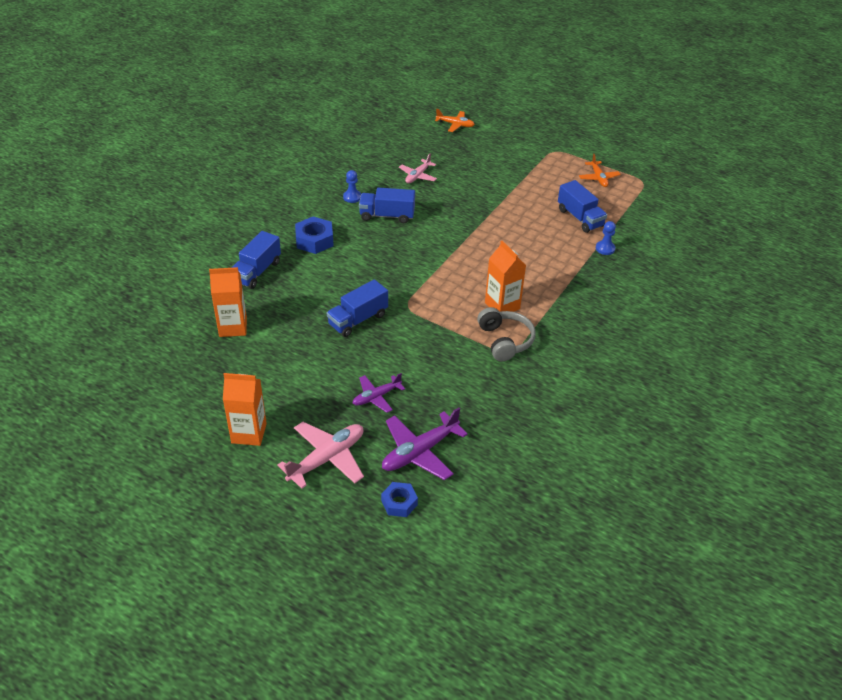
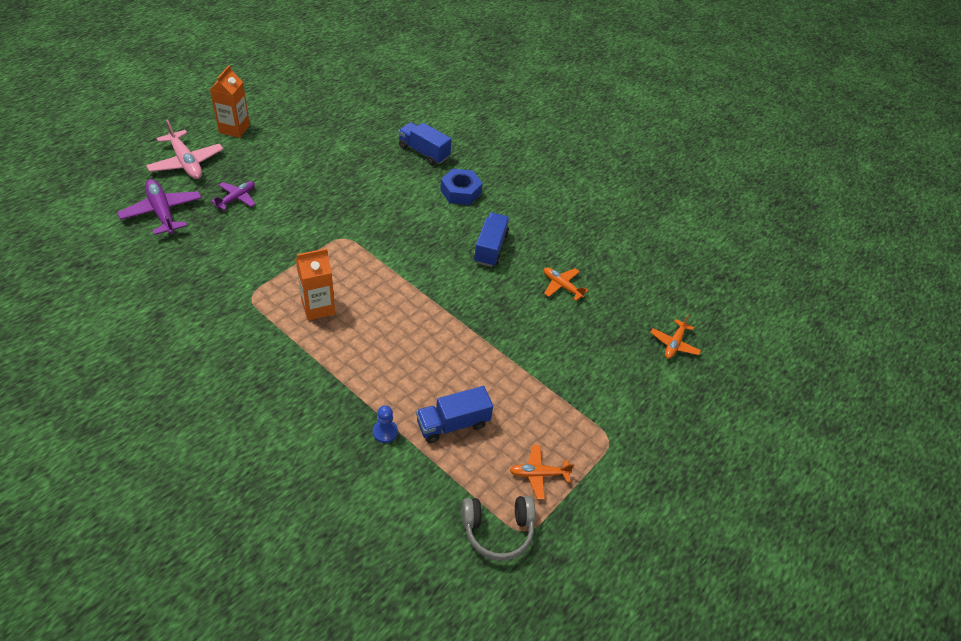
camera: 95 degrees right, 5 degrees up
orange carton [209,267,247,337] -> none
blue truck [327,279,388,337] -> none
blue pawn [343,170,361,203] -> none
purple plane [353,373,405,413] -> purple plane turned 60 degrees clockwise [211,181,255,210]
blue nut [381,482,418,517] -> none
pink plane [399,153,437,183] -> orange plane [544,268,588,301]
grey headphones [477,307,536,362] -> grey headphones moved to [462,496,535,561]

